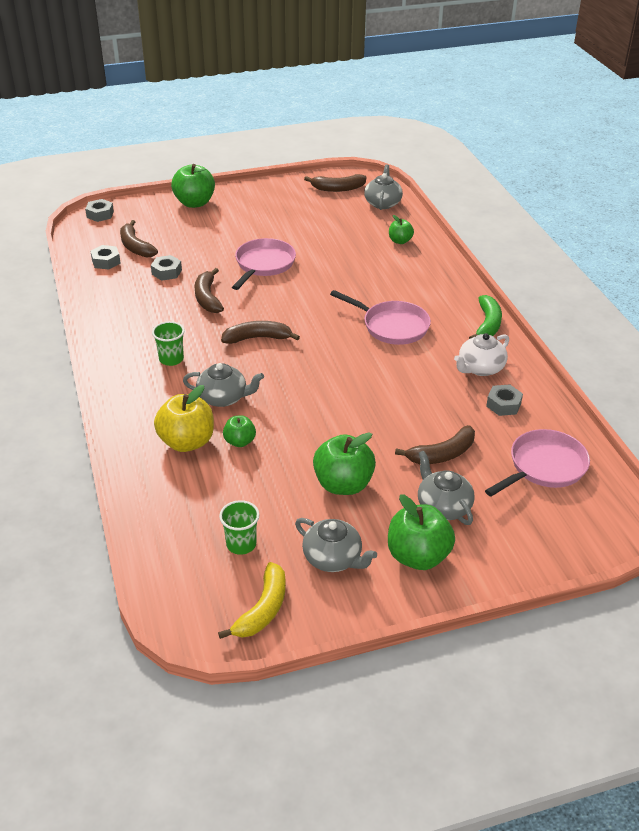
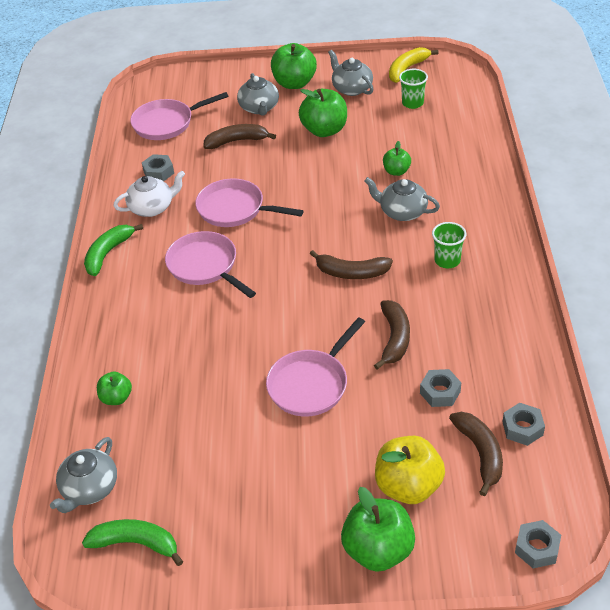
camera: 160 degrees left, 5 degrees up
yellow apple [154,385,214,452] -> yellow apple moved to [375,436,445,504]
brown banana [304,174,366,192] -> green banana [82,519,183,566]
none -> pink pan [195,178,303,227]

